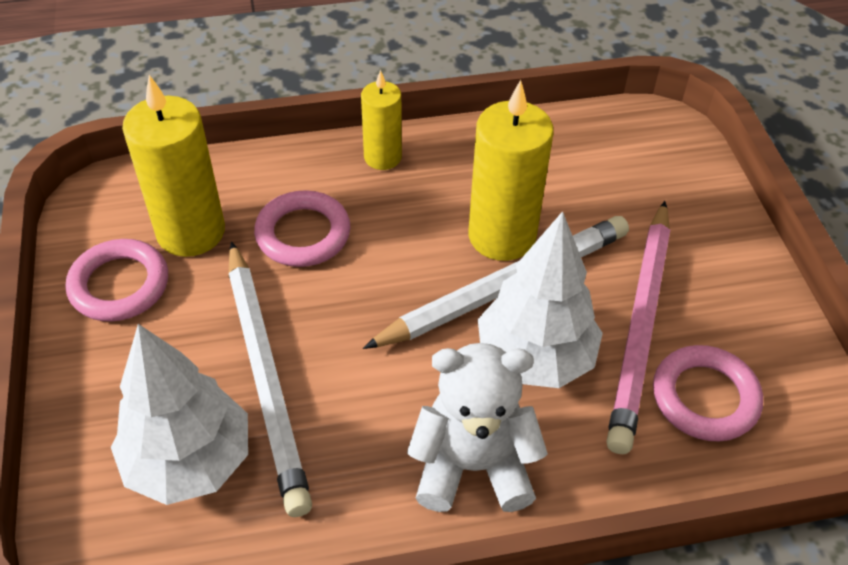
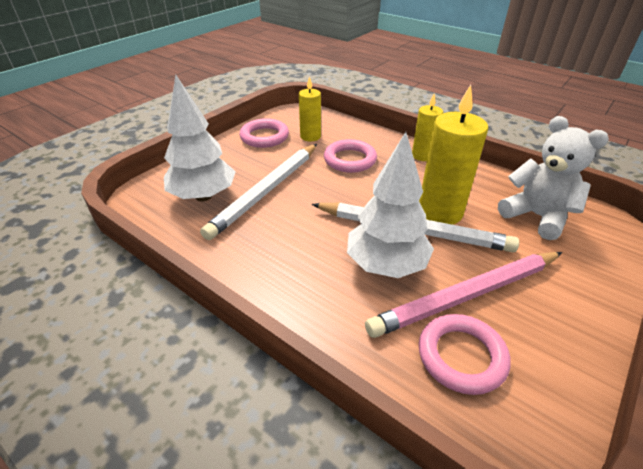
camera: 50 degrees right, 10 degrees down
yellow candle [122,75,225,257] -> yellow candle [299,76,321,142], size x0.59
white teddy bear [407,343,548,512] -> white teddy bear moved to [498,116,609,240]

